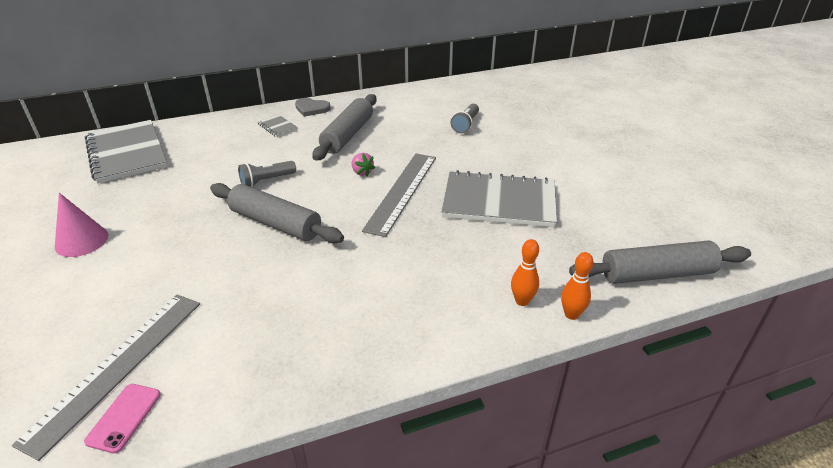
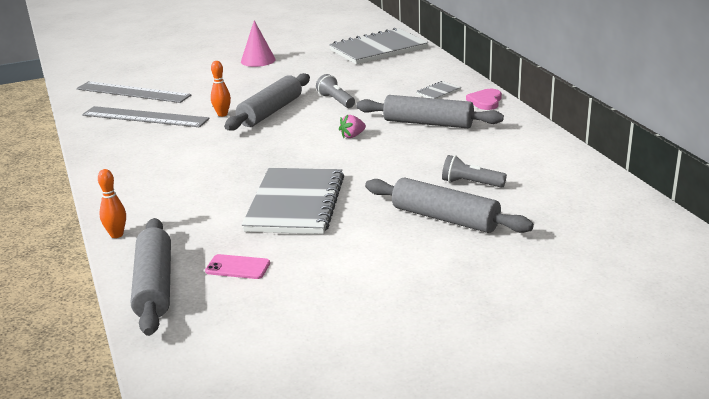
camera: 90 degrees right, 10 degrees down
pink phone [84,384,161,453] -> pink phone moved to [205,254,270,279]
grey heart [295,98,331,117] -> pink heart [466,89,502,110]
grey ruler [362,153,436,237] -> grey ruler moved to [82,106,210,127]
orange bowling pin [511,239,539,306] -> orange bowling pin moved to [211,61,231,117]
none -> grey rolling pin [365,178,534,233]

